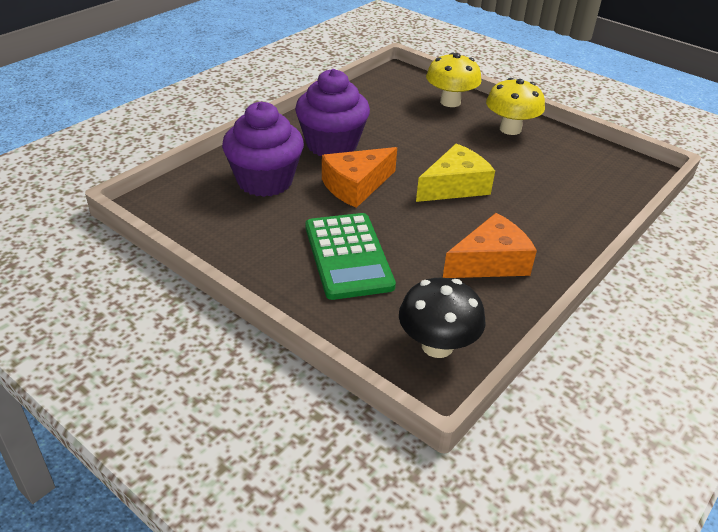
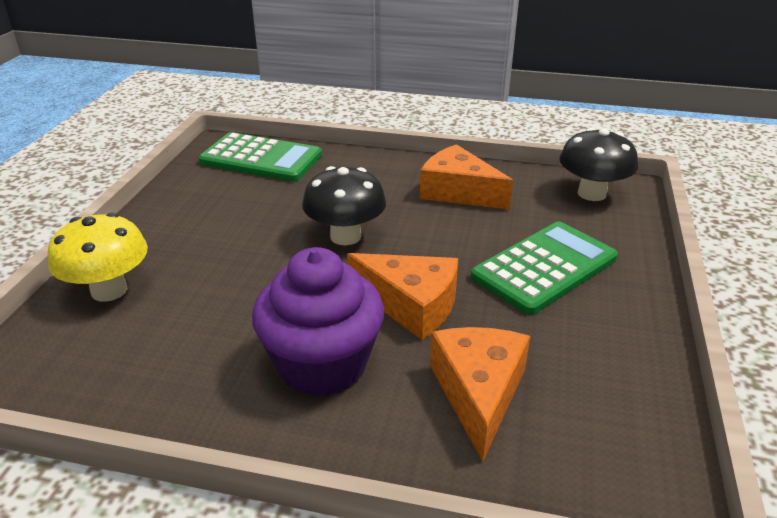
camera: 115 degrees left, 5 degrees down
purple cupcake [222,102,304,197] -> orange cheese [430,327,530,461]
yellow cheese [416,143,495,202] -> black mushroom [302,166,386,245]
yellow mushroom [486,78,545,135] -> none
none -> green calculator [199,132,322,182]

